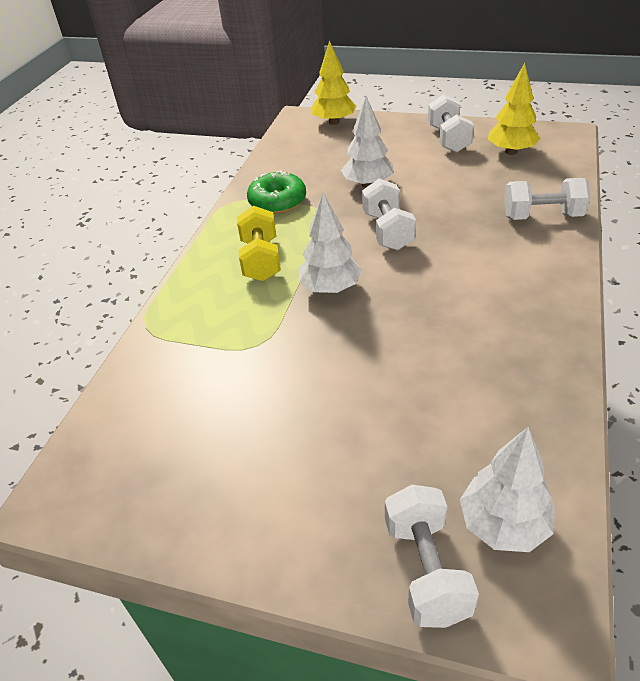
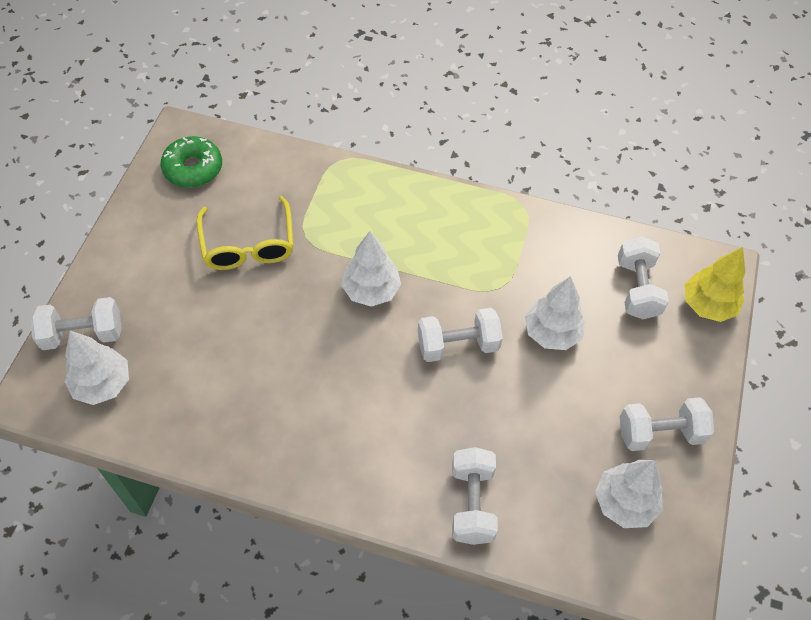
camera: 85 degrees right, 15 degrees up
yellow dumbbell [237,206,281,281] -> none
green donut [247,170,306,214] -> green donut moved to [160,136,222,188]
yellow tree [488,63,541,155] -> white tree [595,460,663,528]
none -> yellow glasses [197,196,294,270]
none -> white dumbbell [618,236,669,319]

